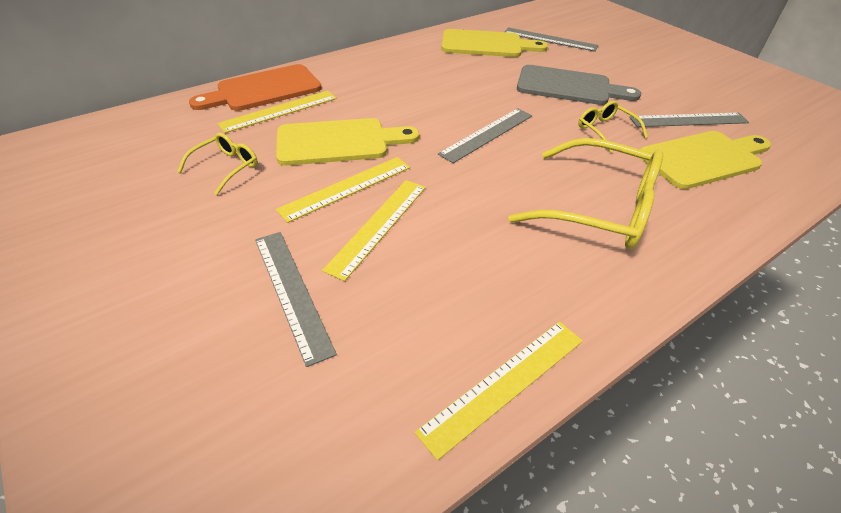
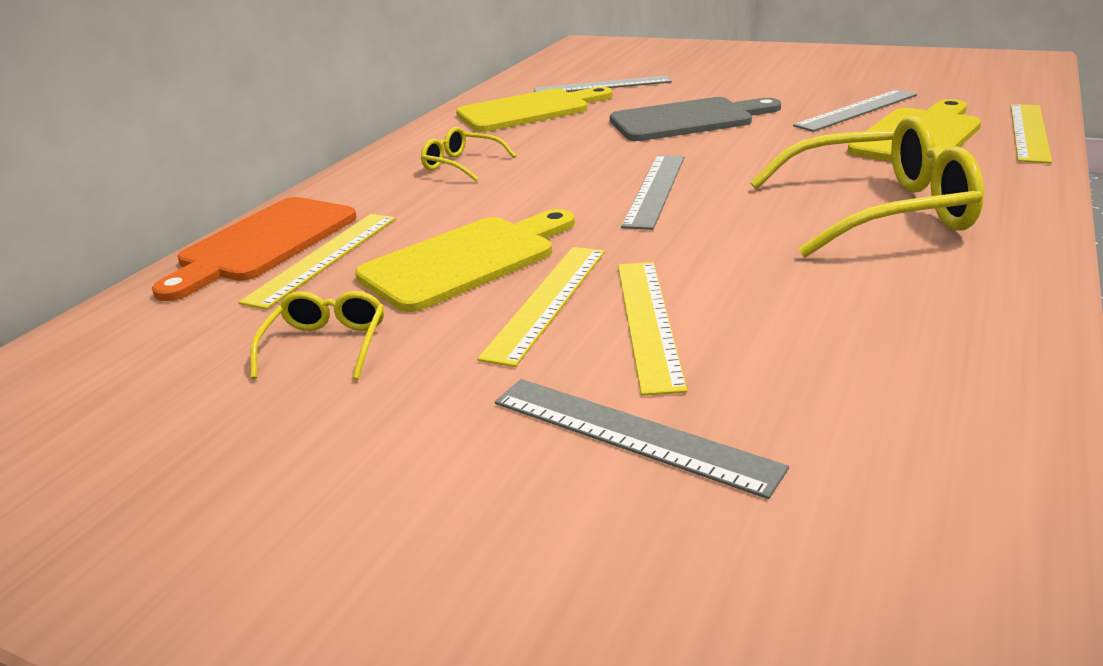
camera: 25 degrees left, 15 degrees down
yellow ruler [415,321,583,460] -> yellow ruler moved to [1011,104,1052,163]
yellow glasses [578,101,648,152] -> yellow glasses moved to [421,127,516,182]

